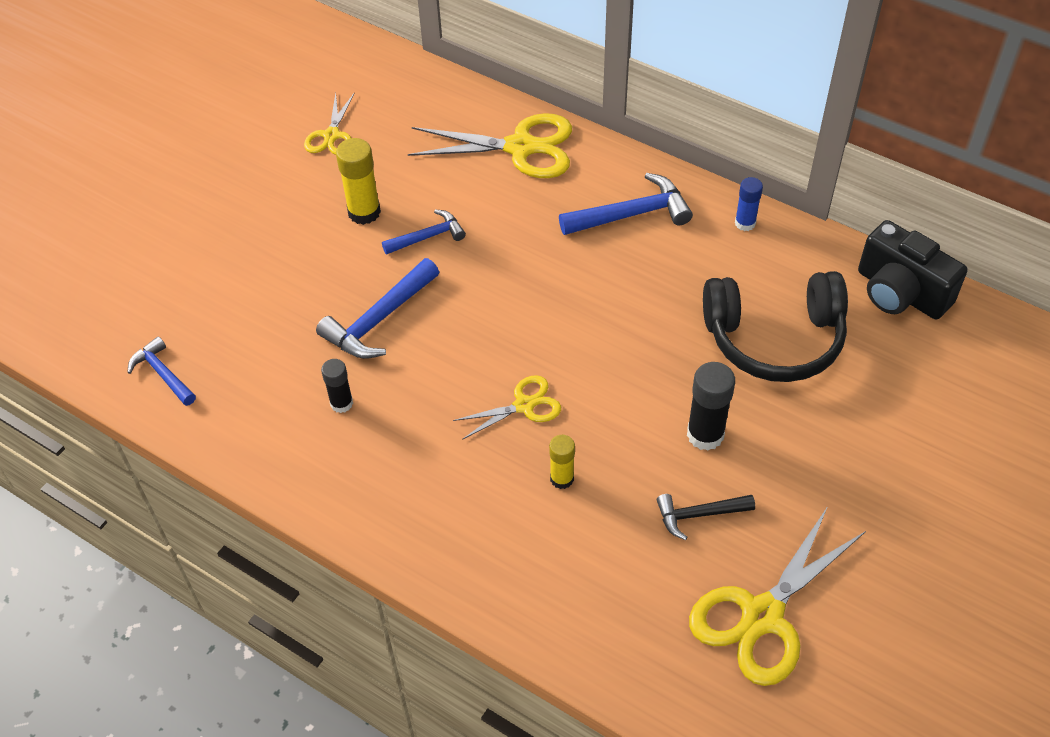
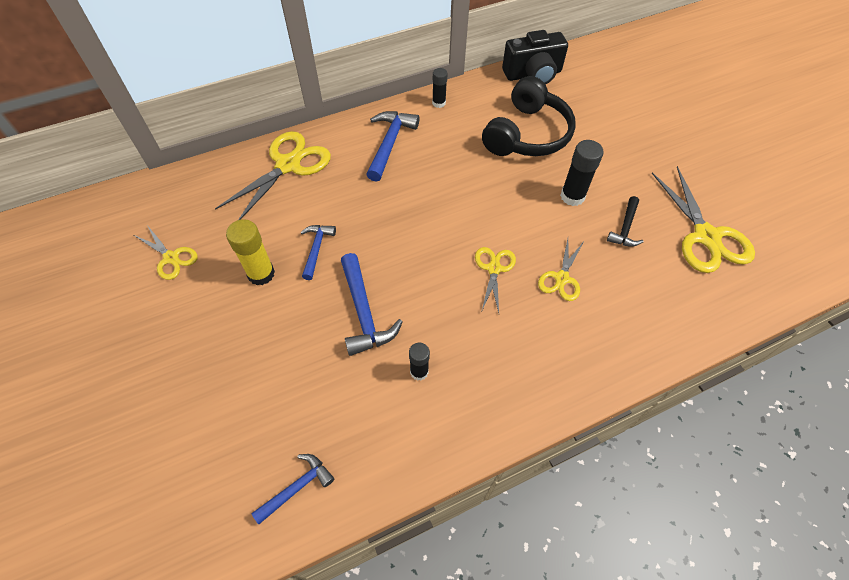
camera: 60 degrees left, 5 degrees up
blue hammer [127,336,196,406] -> blue hammer turned 150 degrees clockwise [251,454,334,524]
yellow glue stick [549,435,575,489] -> yellow scissors [538,239,584,301]
blue glue stick [735,177,763,231] -> black glue stick [432,68,448,108]

